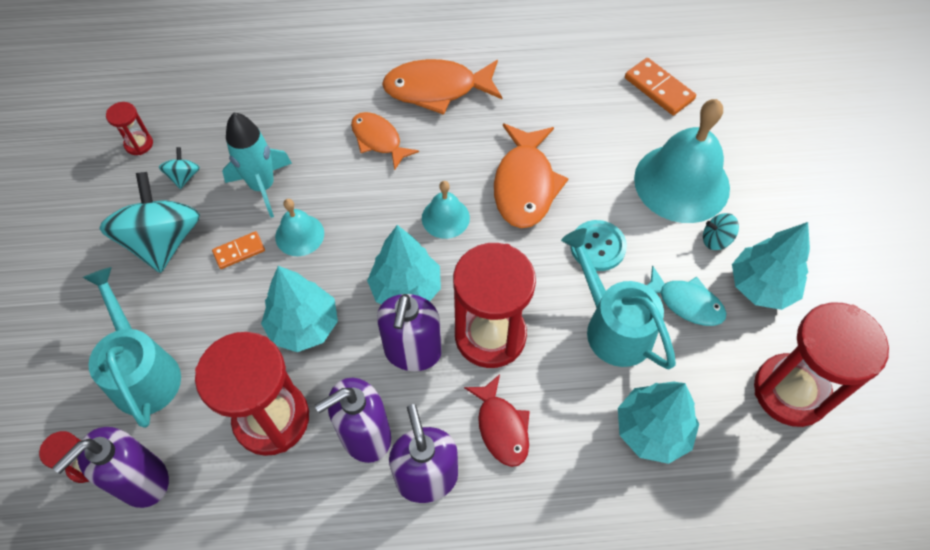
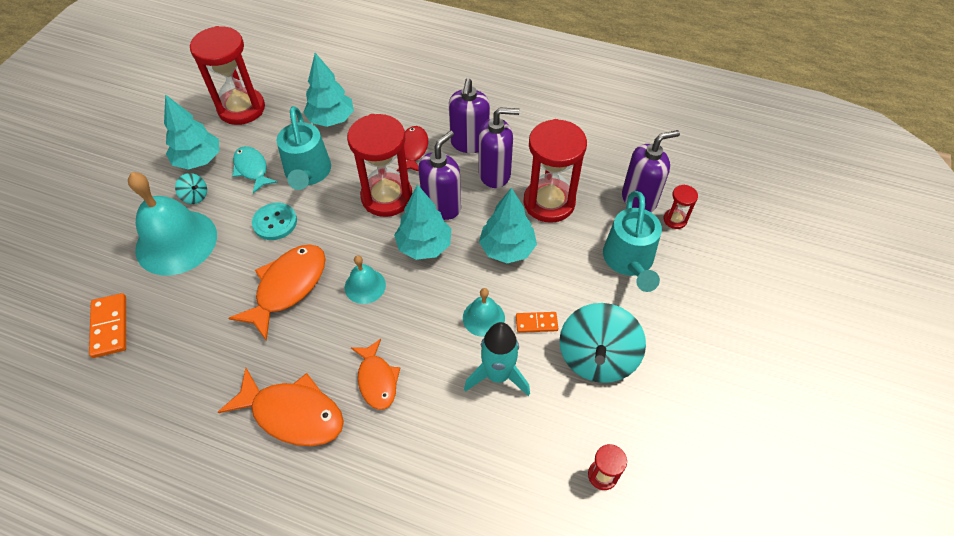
camera: 155 degrees left, 5 degrees down
turquoise spinning top [159,147,200,189] -> none

